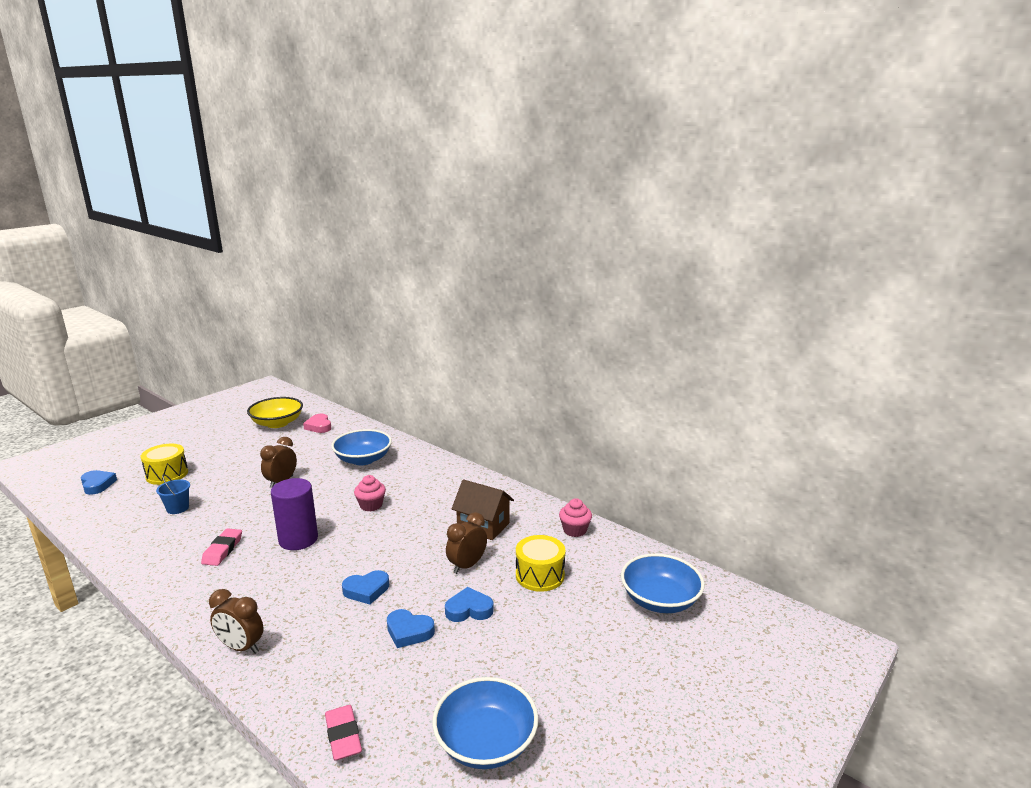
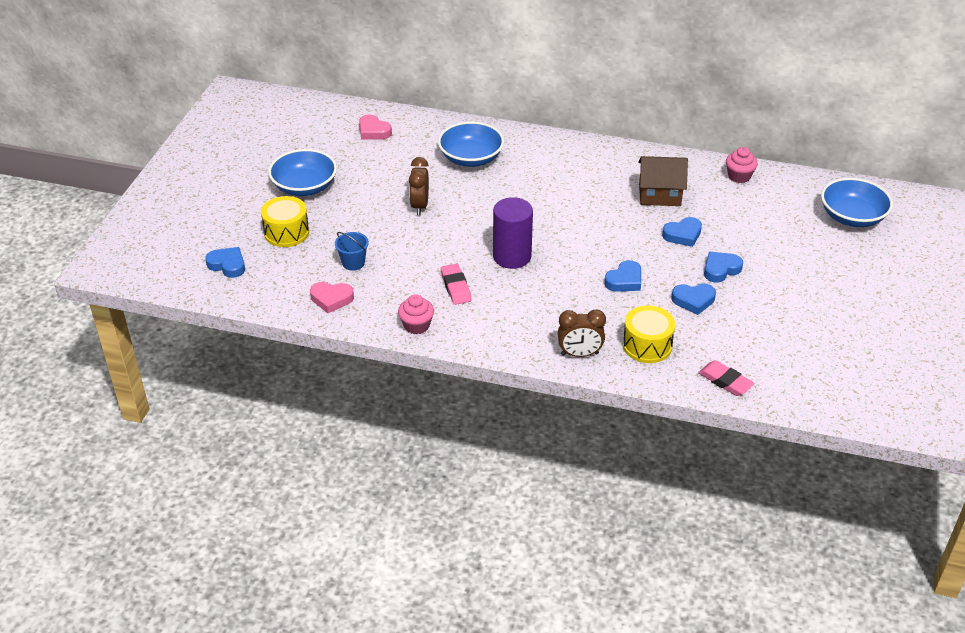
camera: 25 degrees left, 20 degrees up
yellow bowl [247,397,303,428] -> none
pink cupcake [354,475,386,511] -> pink cupcake moved to [398,294,434,334]
blue bowl [432,677,538,769] -> blue bowl moved to [268,149,337,196]
brown clock [446,512,487,574] -> blue heart [662,217,702,247]
yellow drum [516,535,565,592] -> yellow drum moved to [623,306,675,363]
none -> pink heart [310,282,354,313]

